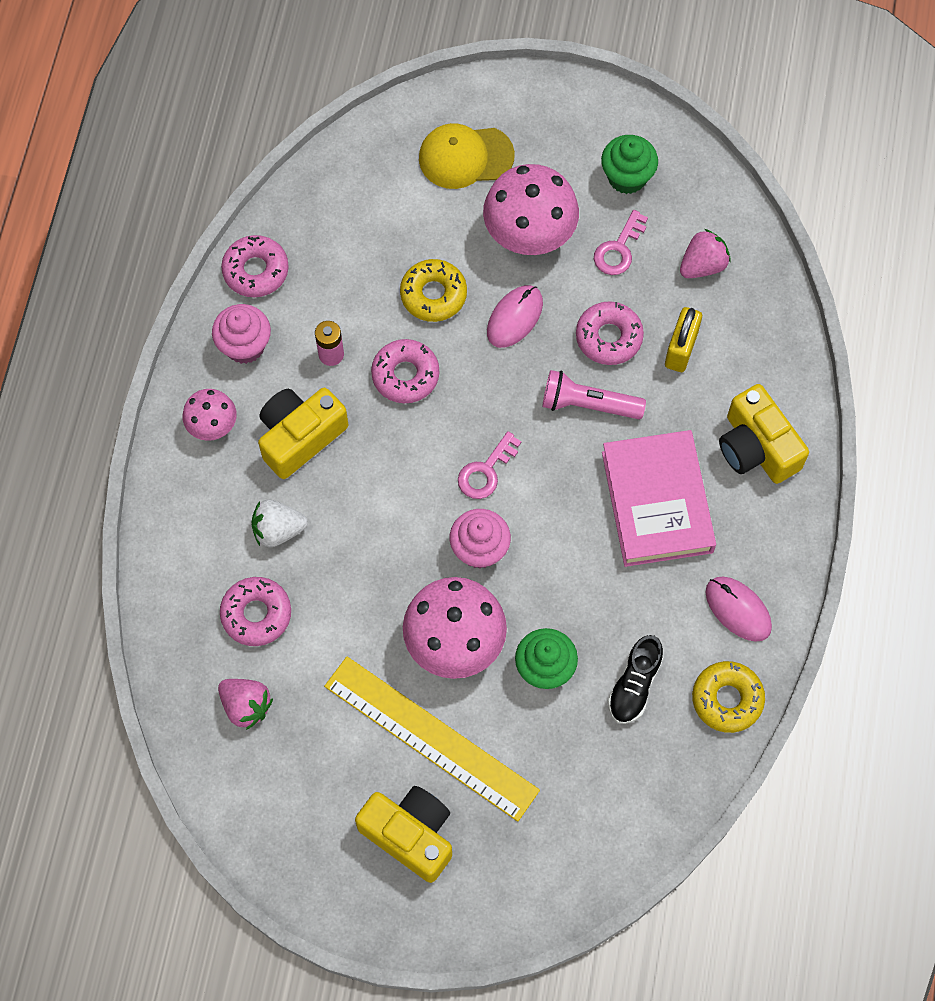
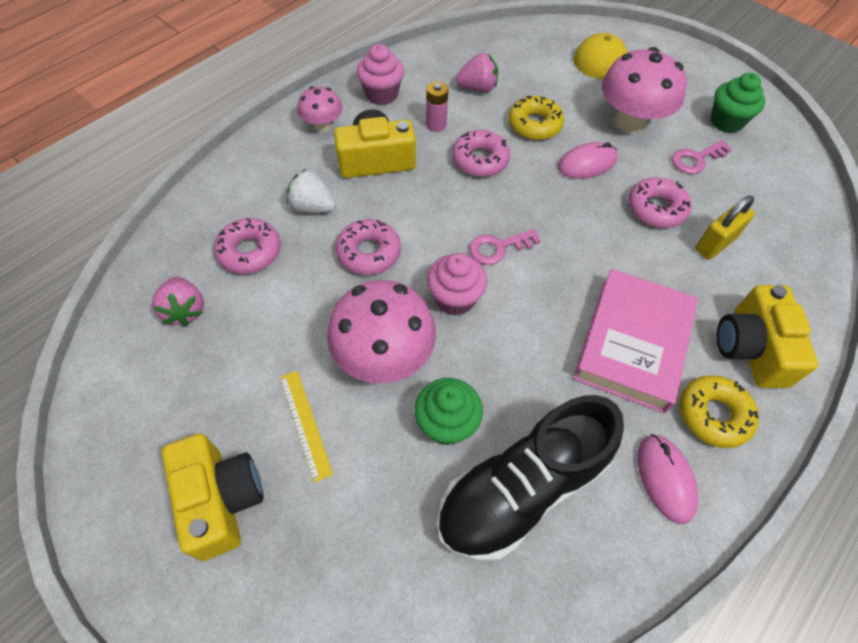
camera: 30 degrees right, 10 degrees down
pink donut [221,235,289,297] -> pink donut moved to [336,219,401,275]
yellow ruler [324,657,540,822] -> yellow ruler [280,371,333,483], size x0.48
pink flashlight [542,370,646,419] -> none
black shoe [608,635,663,724] -> black shoe [437,395,624,561], size x1.98
pink strawberry [680,229,731,278] -> pink strawberry moved to [456,53,498,92]
yellow donut [692,661,765,733] -> yellow donut moved to [679,375,759,448]

